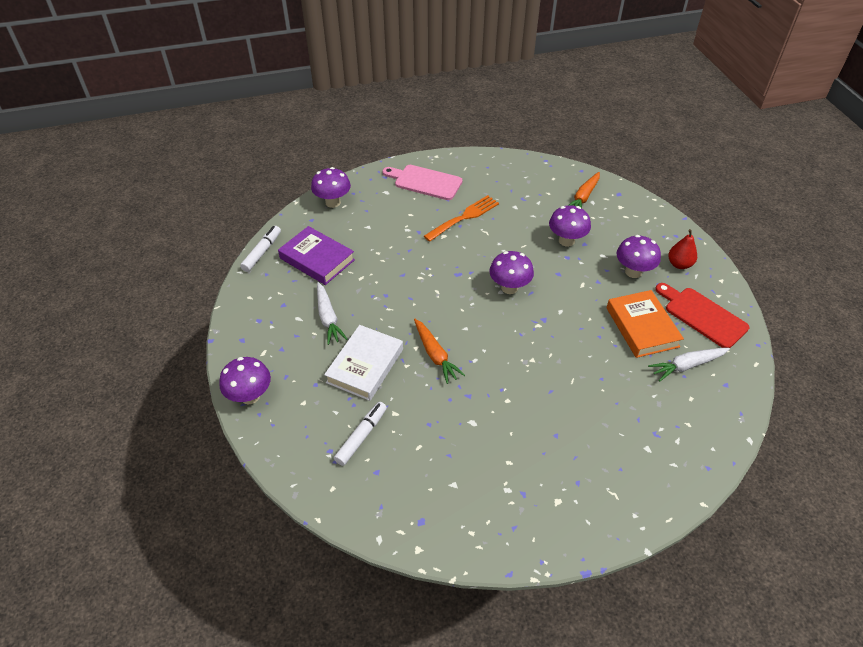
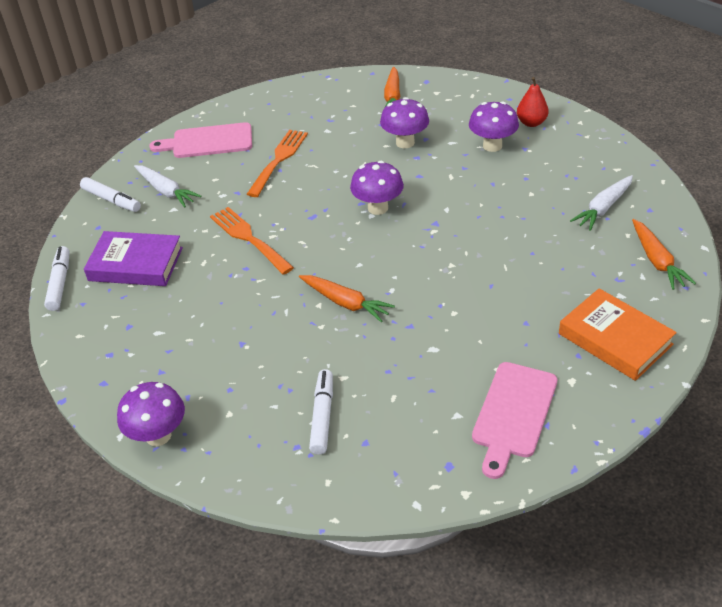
camera: 25 degrees left, 5 degrees down
purple mushroom [311,167,351,208] -> white marker [80,177,141,212]
white carrot [317,282,347,345] -> white carrot moved to [134,165,201,207]
white book [324,325,403,401] -> none
orange book [607,290,684,358] -> orange book moved to [559,288,677,381]
red cutting board [655,283,749,348] -> none
none -> orange fork [210,207,294,275]
none -> pink cutting board [472,362,557,479]
none -> orange carrot [632,219,696,290]

